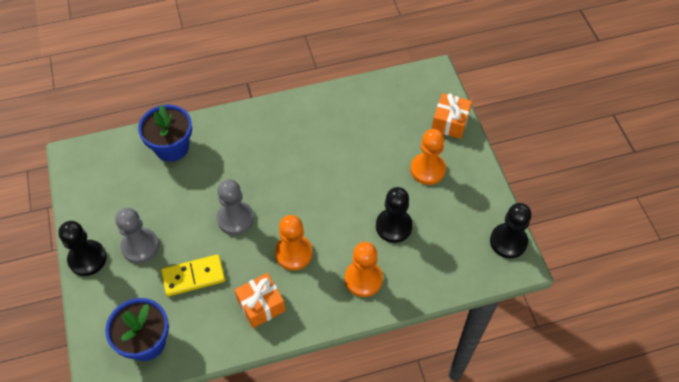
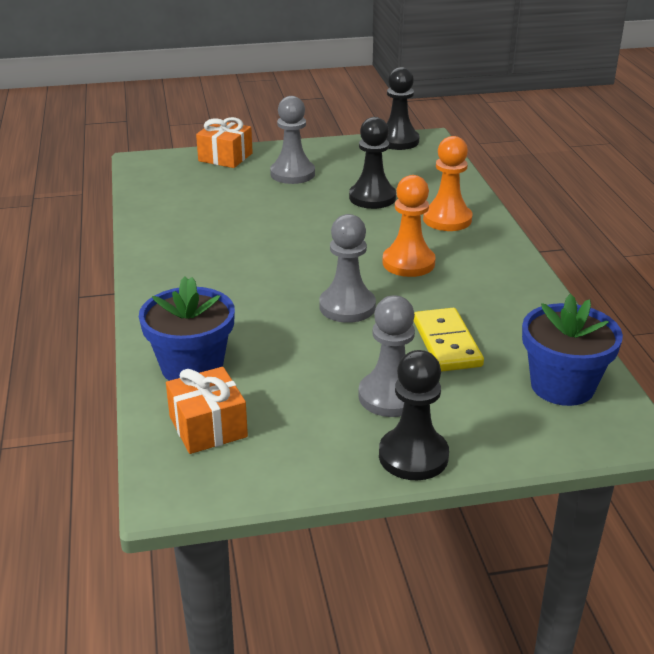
camera: 85 degrees left, 25 degrees down
orange gift [235,273,286,328] -> orange gift moved to [166,367,248,454]
orange pawn [410,129,446,185] -> grey pawn [270,96,315,184]

